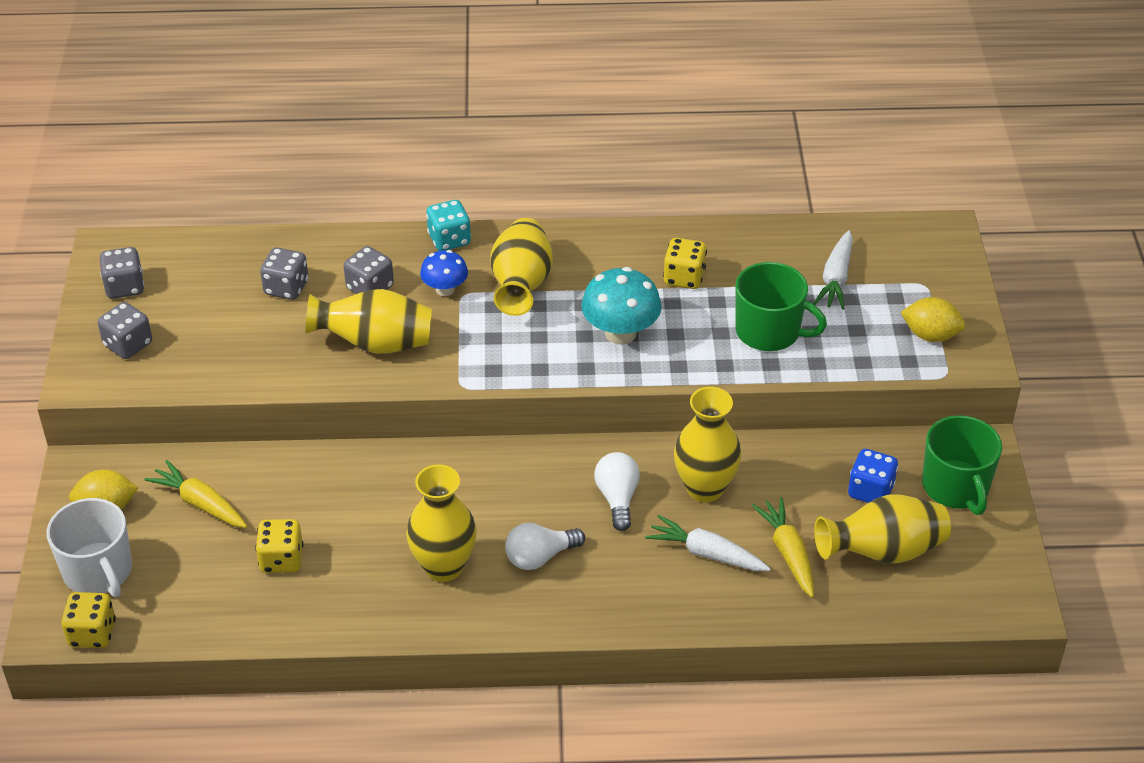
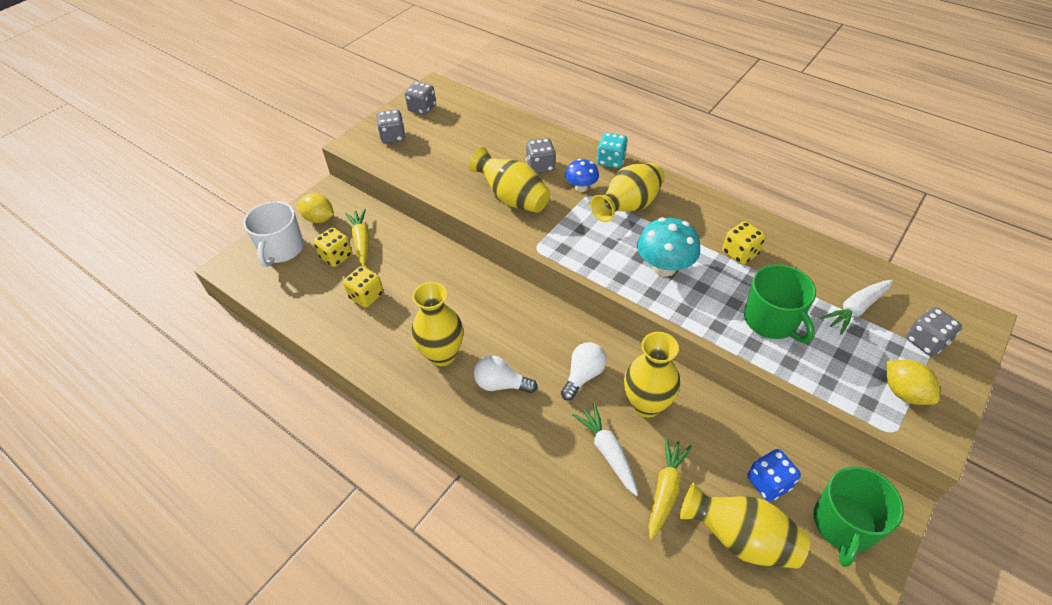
camera: 40 degrees right, 5 degrees up
yellow dice [61,592,116,648] -> yellow dice moved to [314,228,352,267]
grey dice [260,248,308,300] -> grey dice moved to [906,307,962,356]

